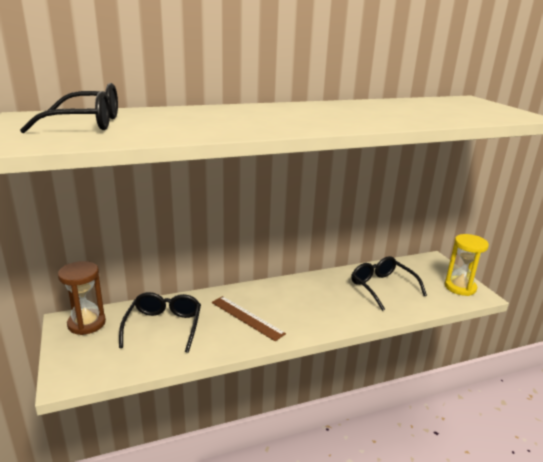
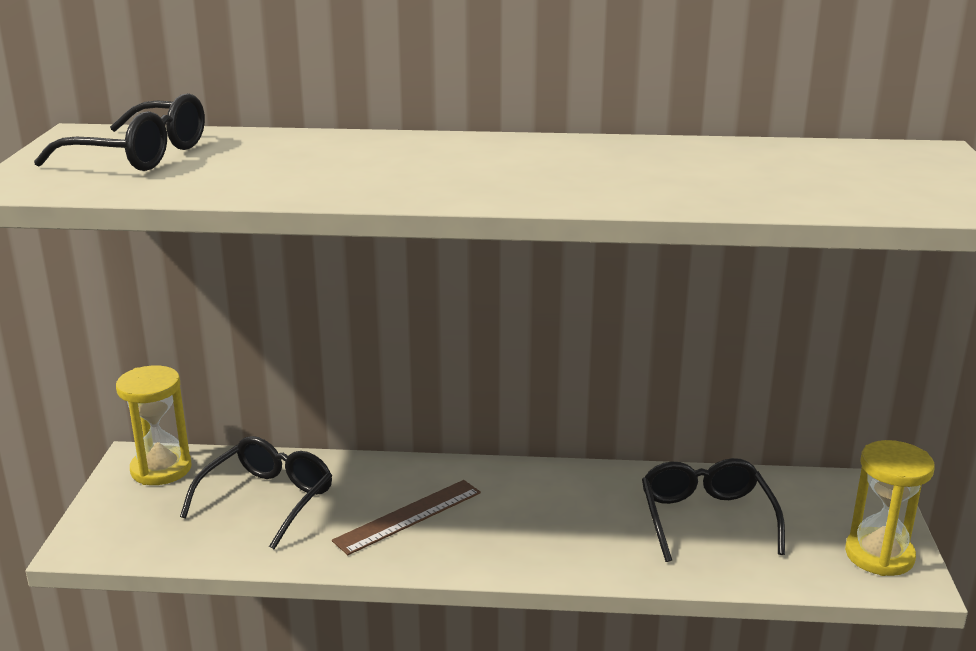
camera: 25 degrees right, 0 degrees up
brown hourglass [58,261,106,335] -> yellow hourglass [116,365,192,485]
brown ruler [212,296,286,341] -> brown ruler turned 75 degrees clockwise [332,480,481,555]

